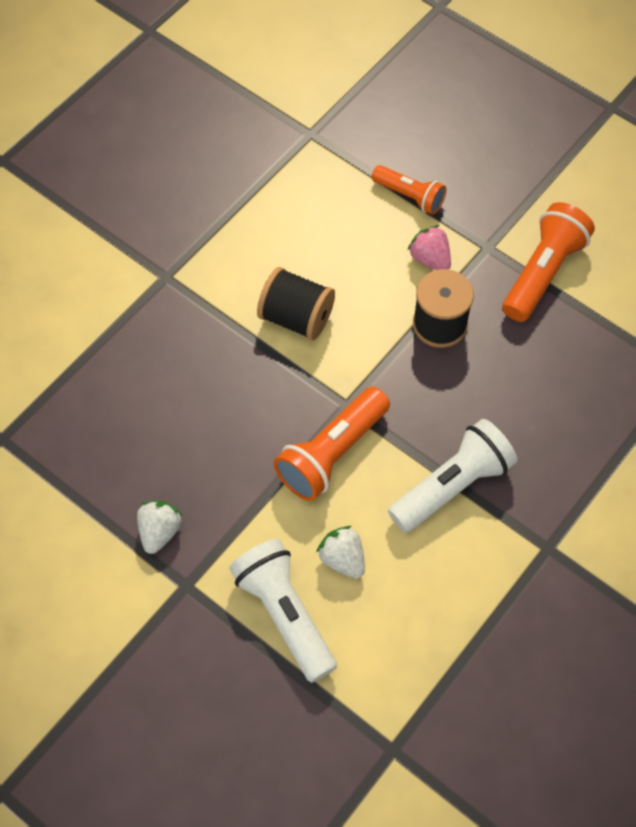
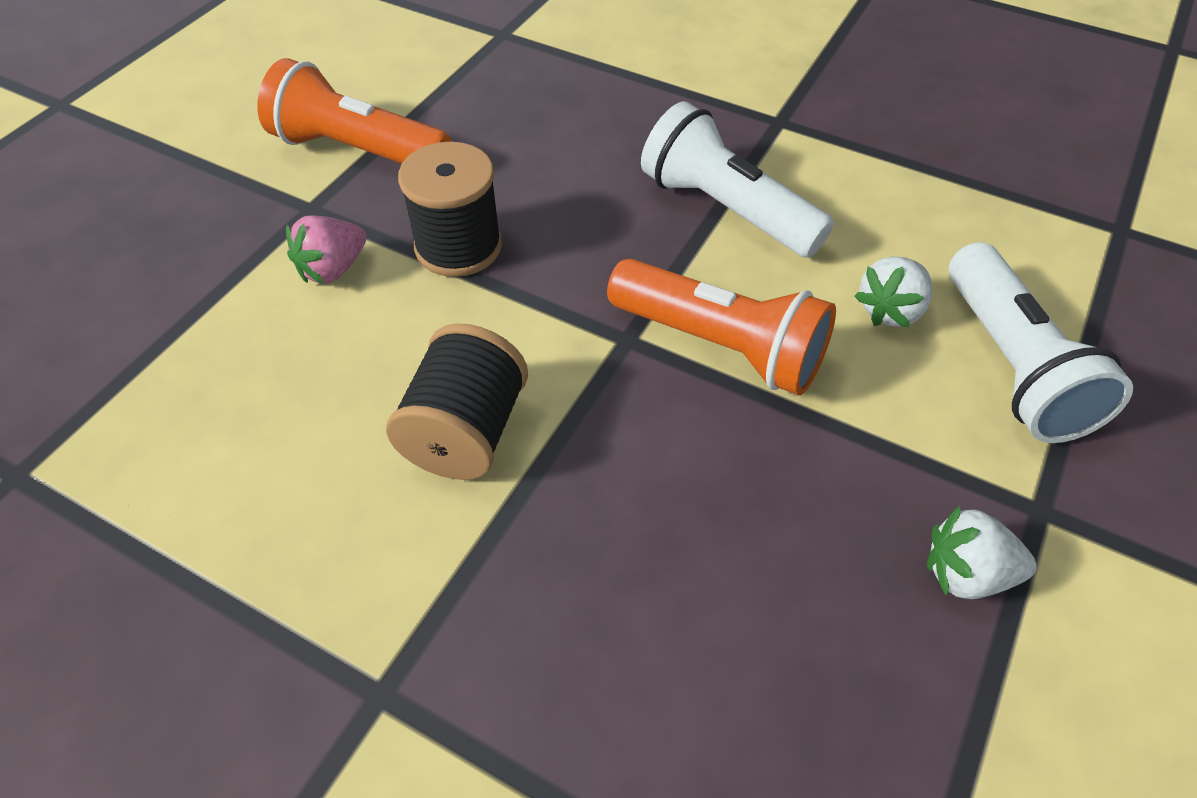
camera: 100 degrees left, 10 degrees down
white flashlight [229,539,337,683] -> white flashlight turned 60 degrees counterclockwise [949,242,1133,443]
orange flashlight [371,165,446,215] -> none

